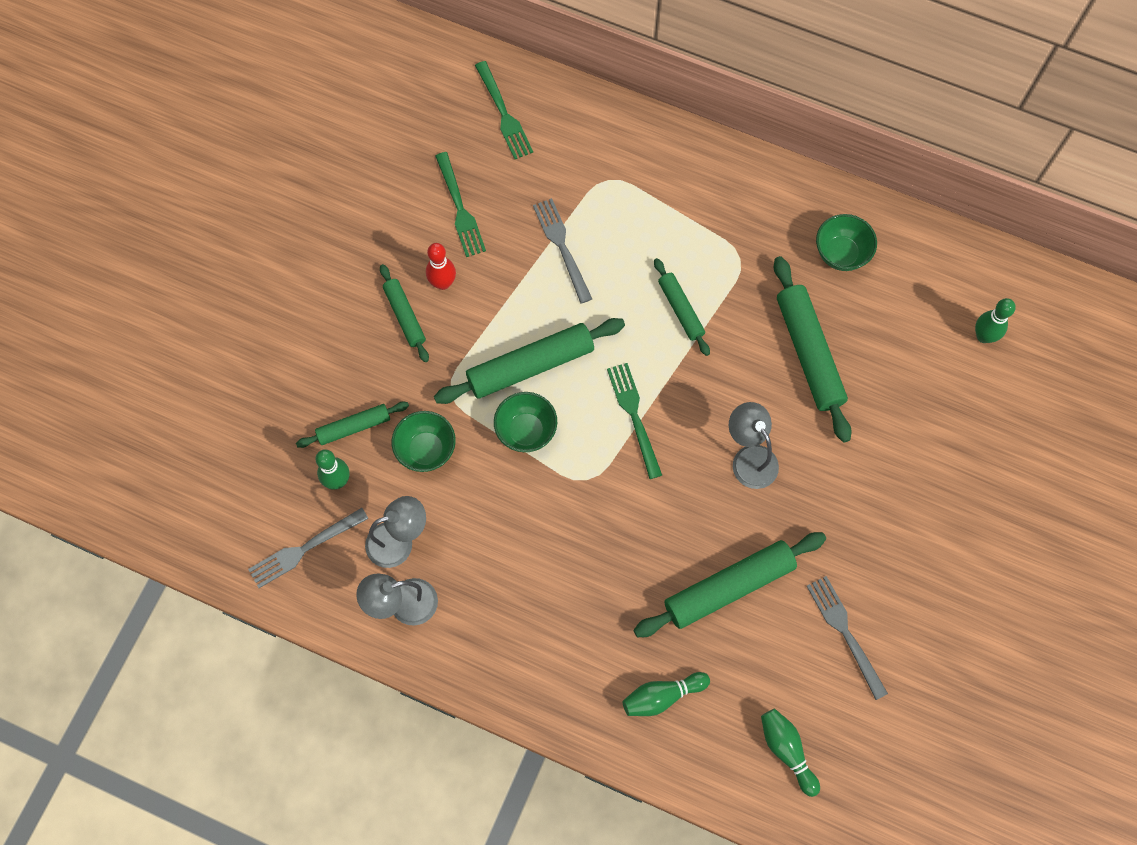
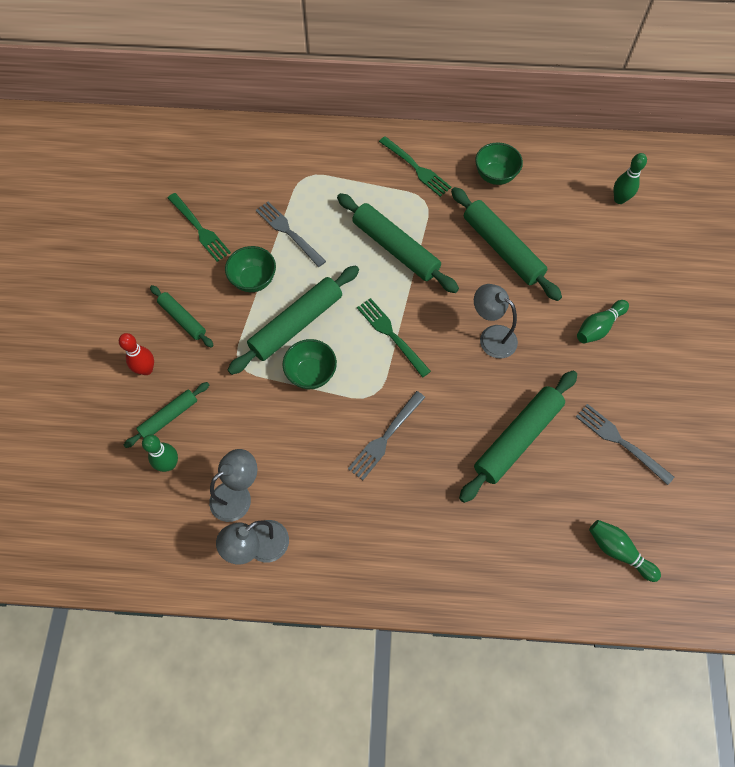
camera: 20 degrees left, 5 degrees down
grey fork [248,508,368,588] -> grey fork moved to [348,391,426,480]
green bowl [392,411,456,472] -> green bowl moved to [225,246,276,292]
red bowling pin [426,243,456,290] -> red bowling pin moved to [119,333,154,375]
green fork [475,61,533,159] -> green fork moved to [379,136,452,197]
green bowling pin [623,672,710,716] -> green bowling pin moved to [577,300,629,344]
green rolling pin [654,258,710,356] -> green rolling pin [337,193,459,293], size x1.76

